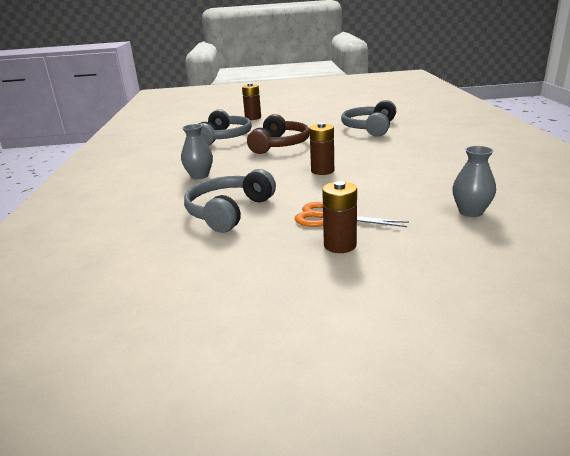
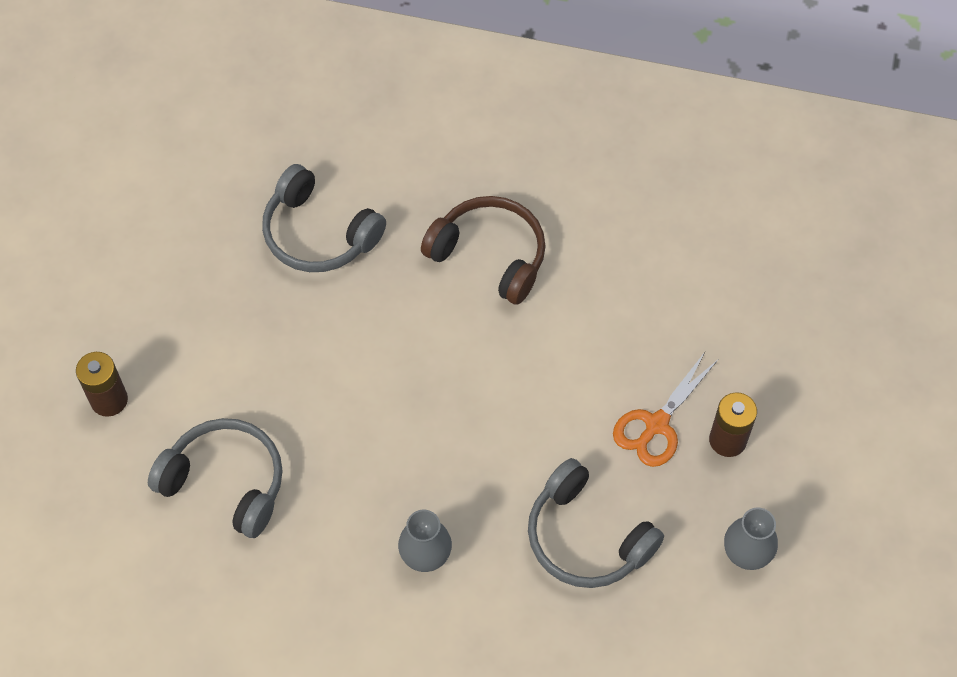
camera: 75 degrees left, 35 degrees up
brown headphones [247,114,310,154] -> brown headphones moved to [421,196,546,305]
brown battery [310,123,334,175] -> none
grey vase [452,146,496,217] -> grey vase moved to [724,507,778,570]

